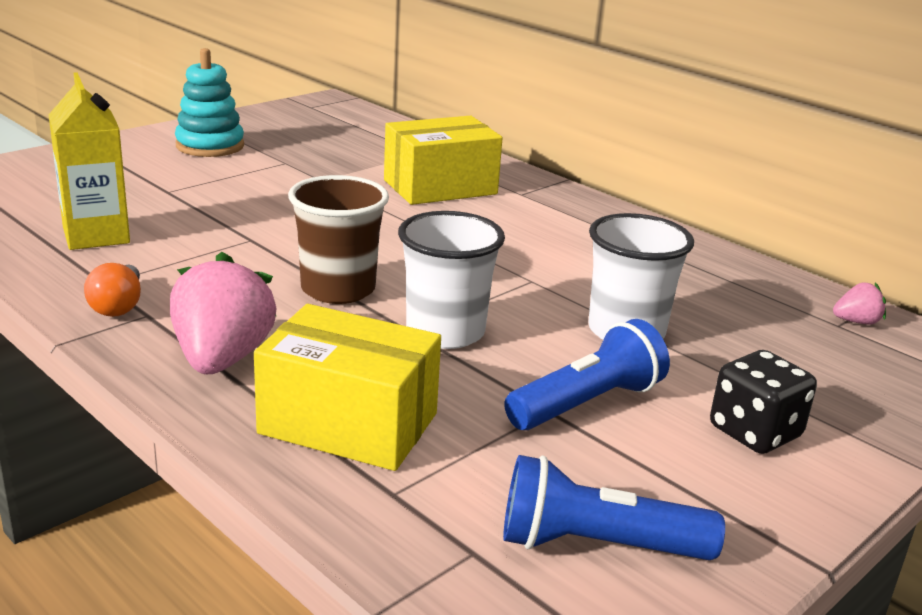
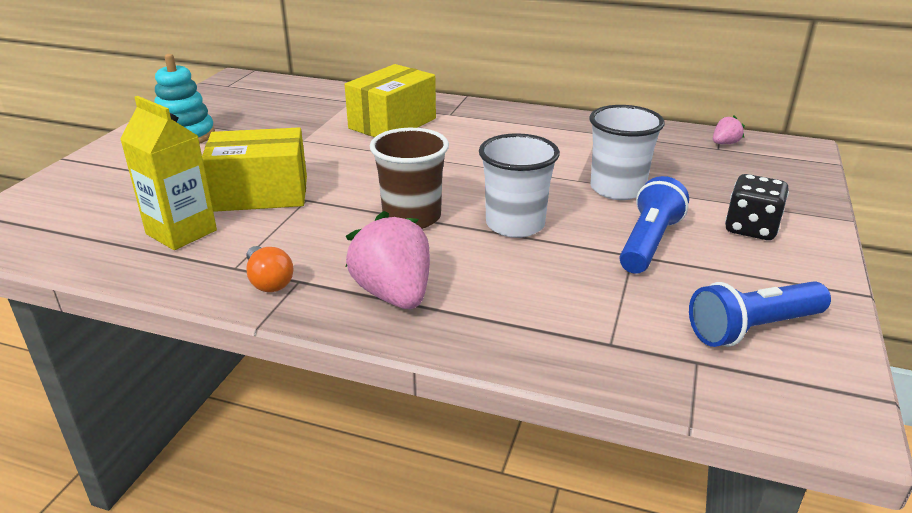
camera: 25 degrees left, 5 degrees up
yellow box [254,304,441,471] -> yellow box moved to [202,127,307,212]

